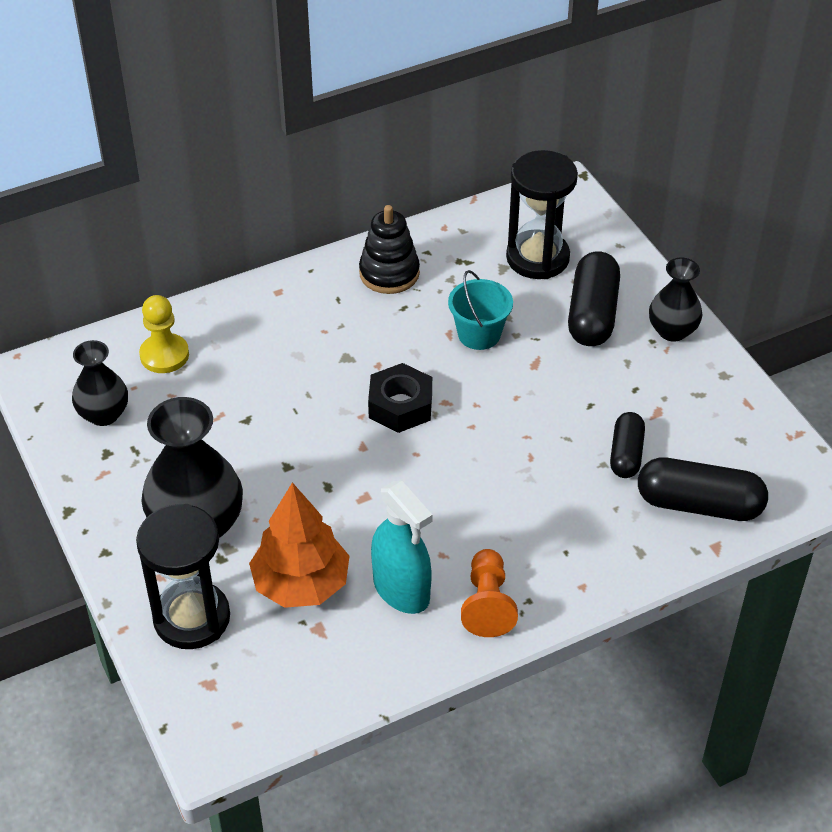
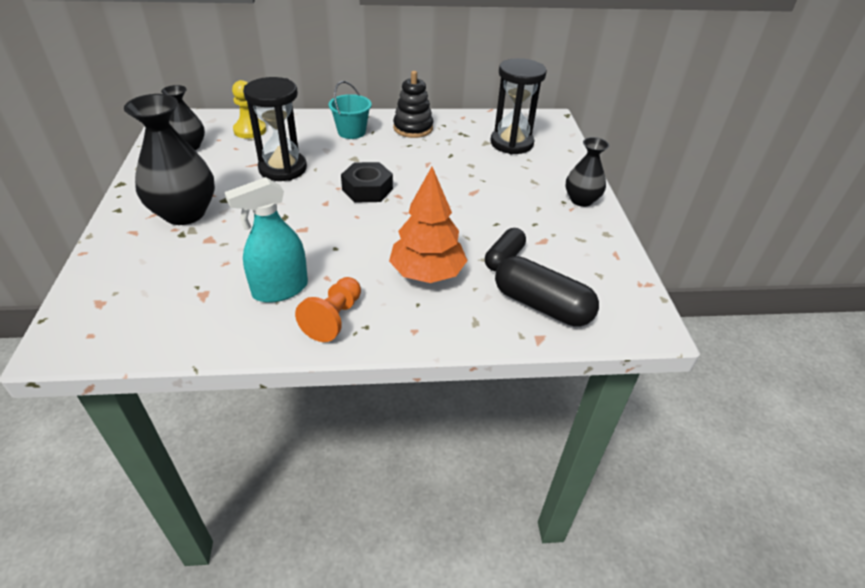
camera: 20 degrees right, 5 degrees down
black hourglass [136,504,230,649] -> black hourglass moved to [243,77,307,181]
orange tree [249,482,349,608] -> orange tree moved to [389,167,468,283]
turquoise spray bottle [371,481,432,614] -> turquoise spray bottle turned 75 degrees clockwise [225,177,308,303]
turquoise bucket [448,270,513,350] -> turquoise bucket moved to [329,81,372,139]
black capsule [568,251,620,346] -> none

